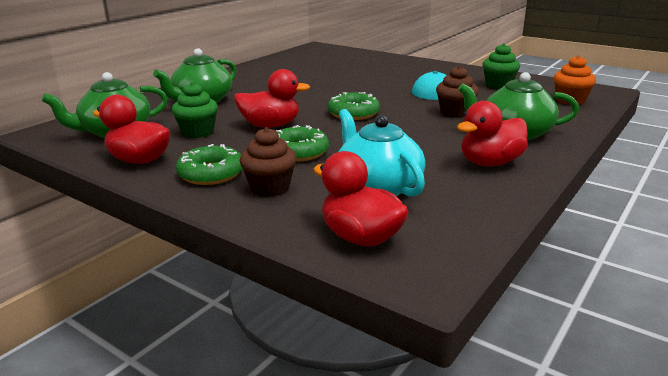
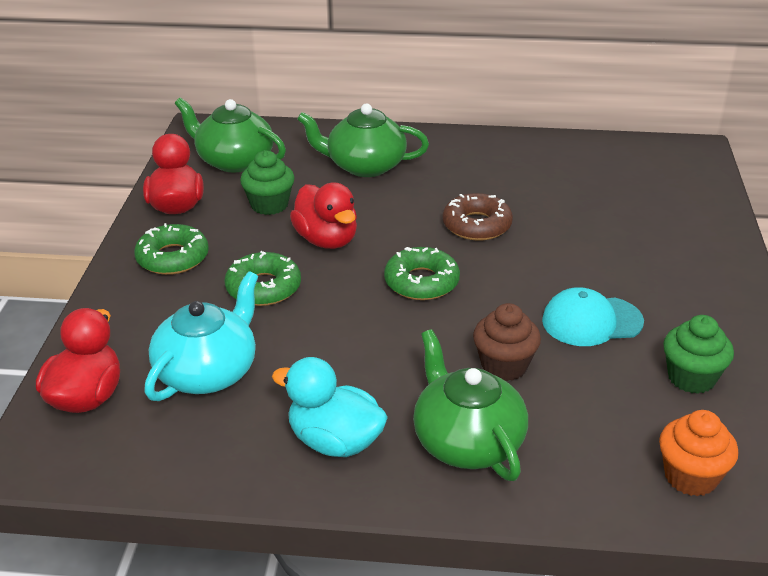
camera: 60 degrees right, 10 degrees up
brown cupcake [240,127,297,197] -> none
red duck [457,101,528,166] -> turquoise duck [272,357,388,457]
none -> brown donut [442,193,513,241]

